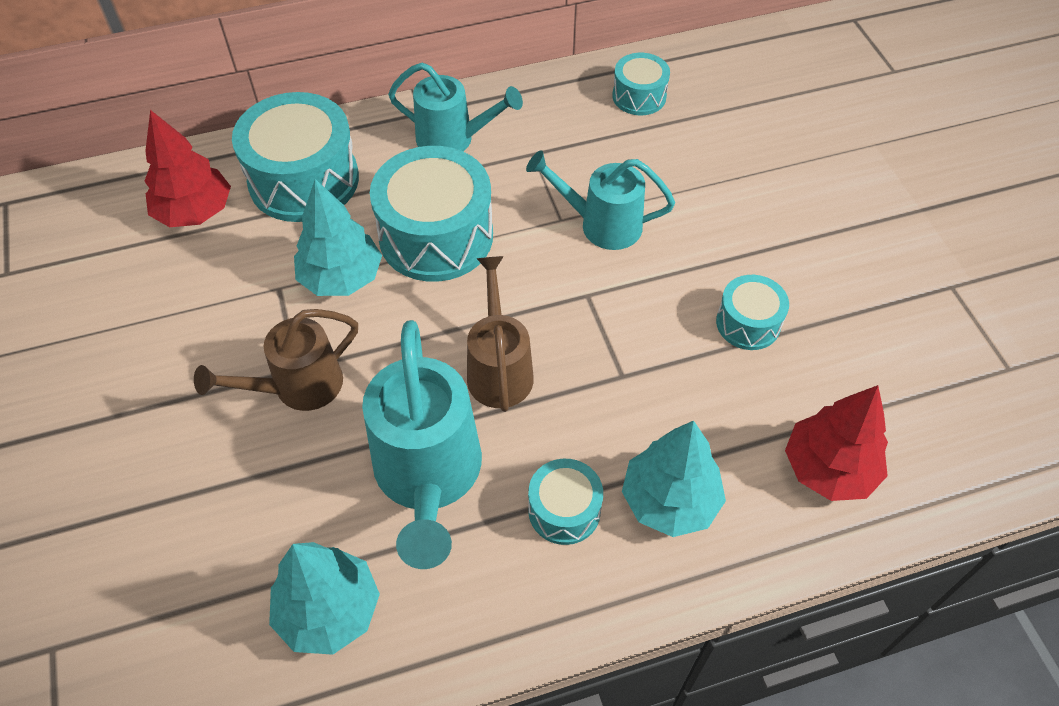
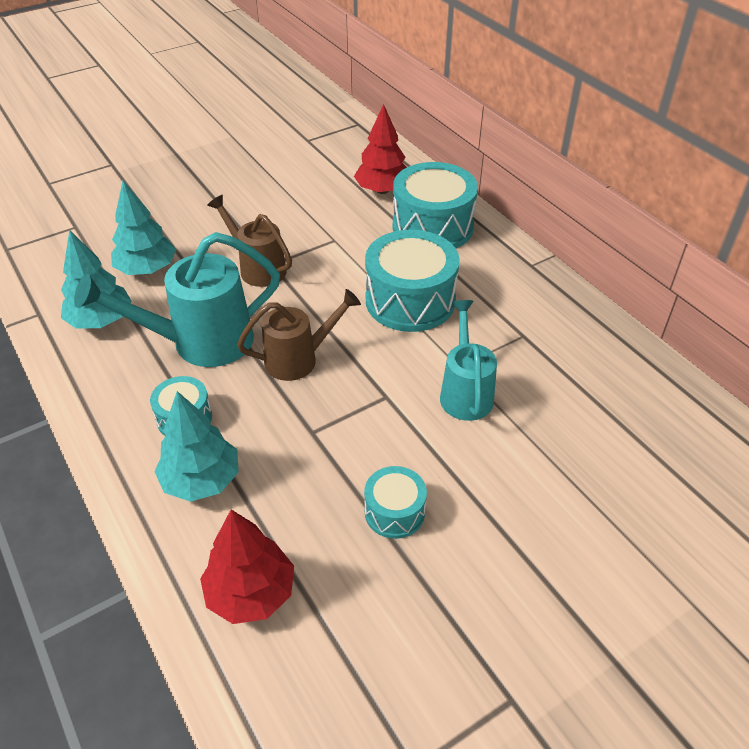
camera: 75 degrees right, 10 degrees down
turquoise tree [294,179,382,296] -> turquoise tree moved to [111,181,176,275]
turquoise watering can [388,62,523,151] -> none
turquoise drum [612,53,670,115] -> none

